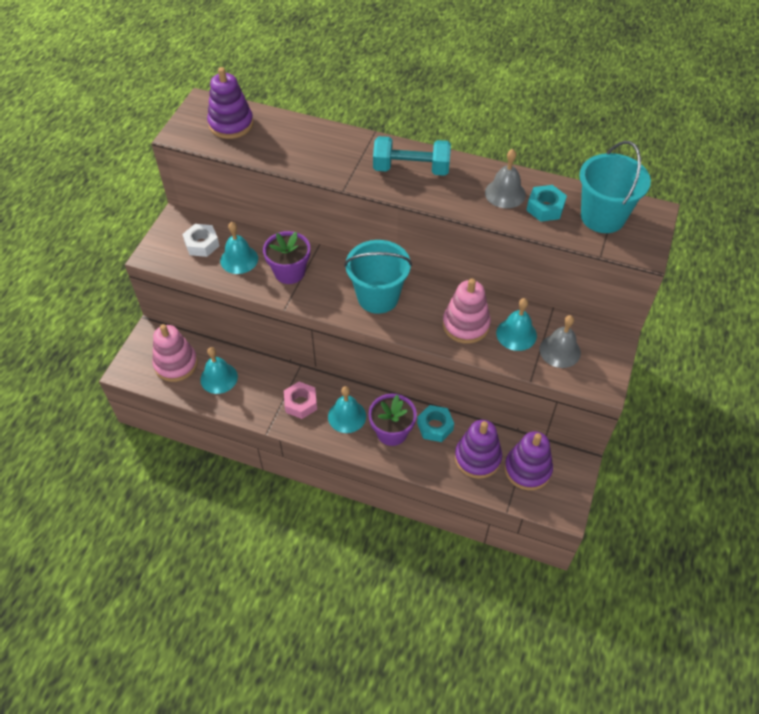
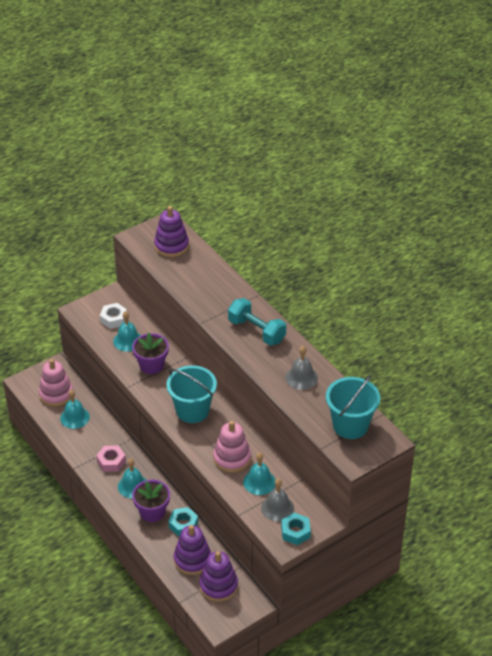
camera: 35 degrees right, 10 degrees down
turquoise nut [526,185,567,222] -> turquoise nut moved to [281,513,311,545]

